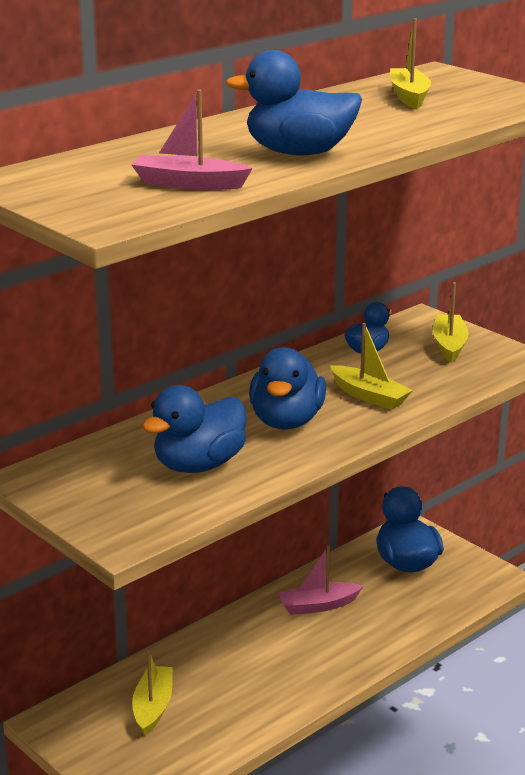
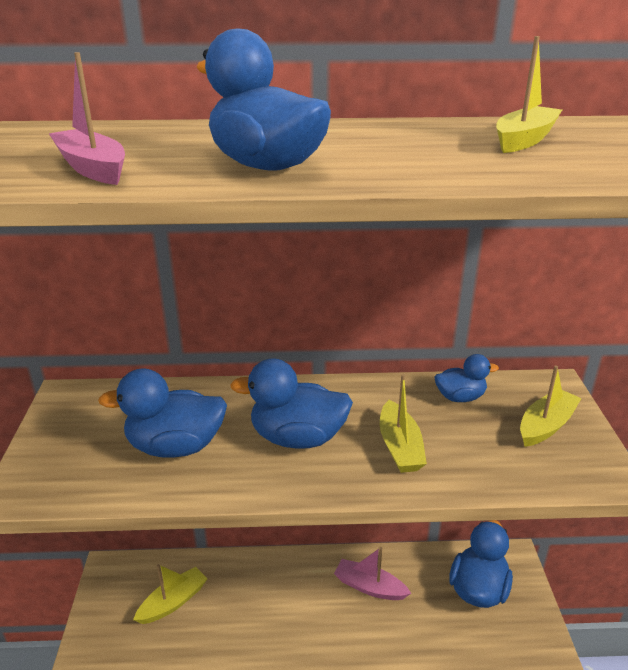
camera: 40 degrees right, 5 degrees up
blue duck [249,347,326,429] -> blue duck turned 45 degrees clockwise [230,358,353,449]

